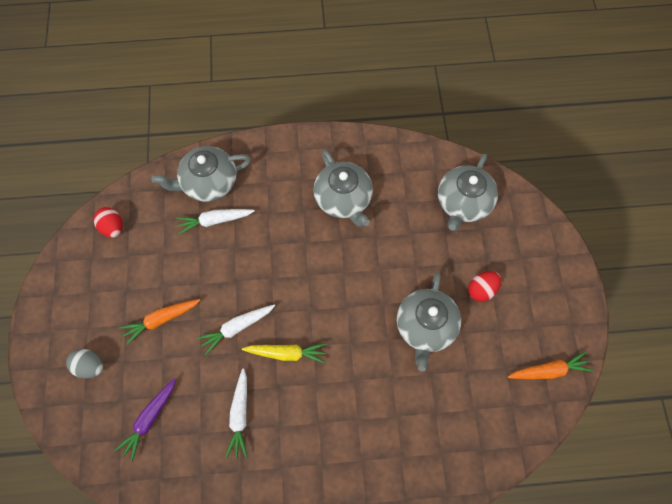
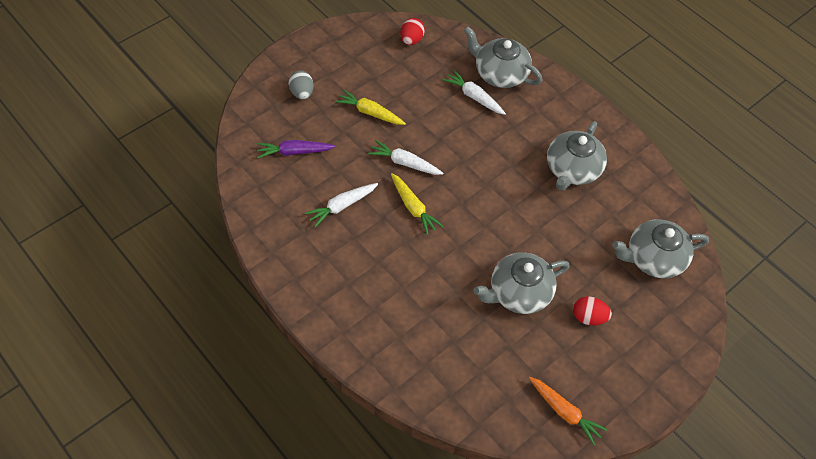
camera: 50 degrees right, 10 degrees down
orange carrot [119,299,200,345] -> yellow carrot [335,89,406,125]

